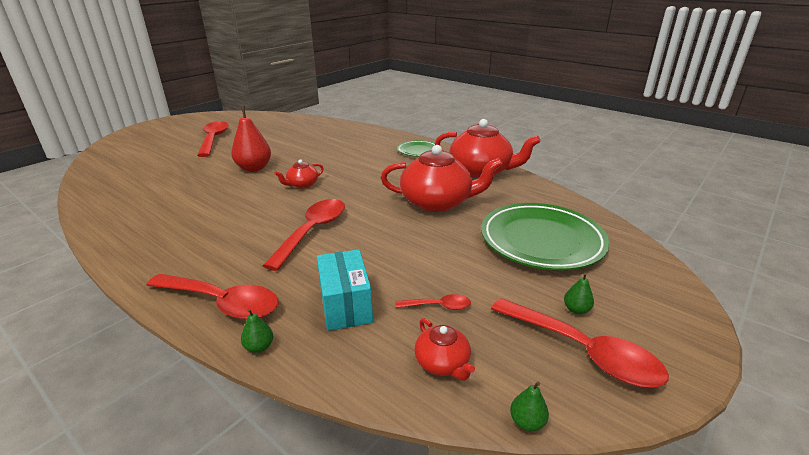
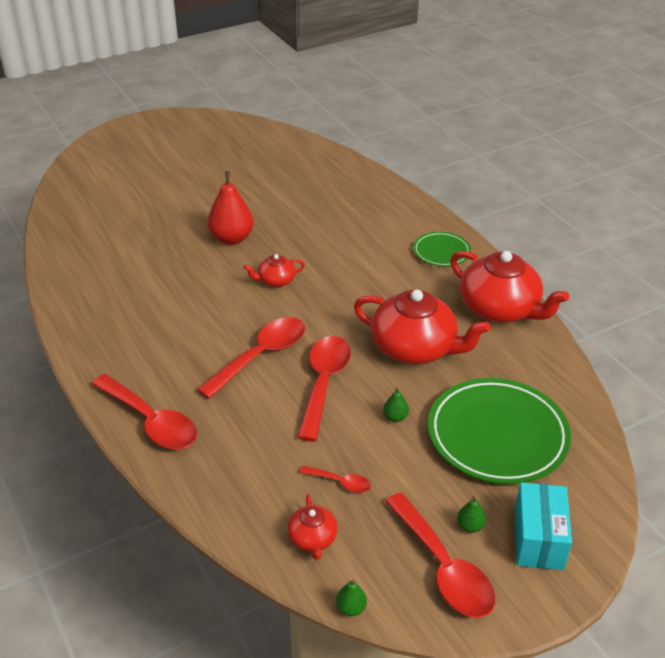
camera: 20 degrees right, 10 degrees up
red spoon [197,121,229,157] -> red spoon moved to [297,336,351,442]
green pear [241,309,273,353] -> green pear moved to [383,387,409,422]
turquoise box [317,249,373,331] -> turquoise box moved to [515,482,572,570]

